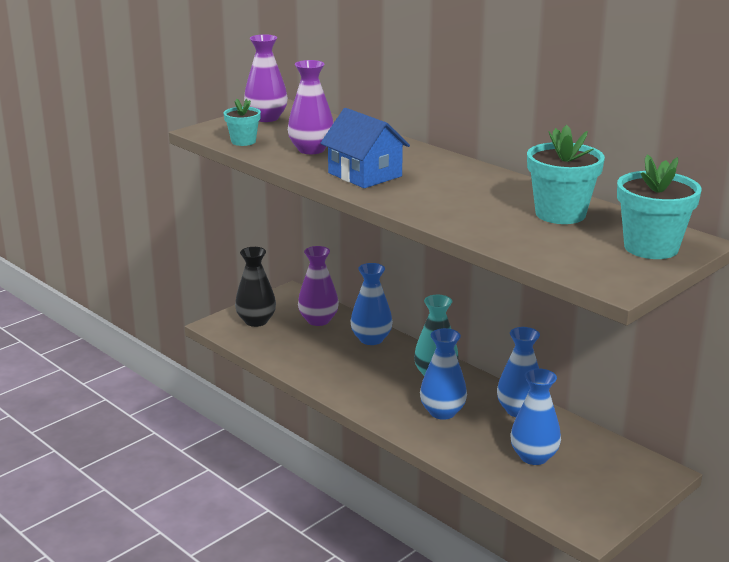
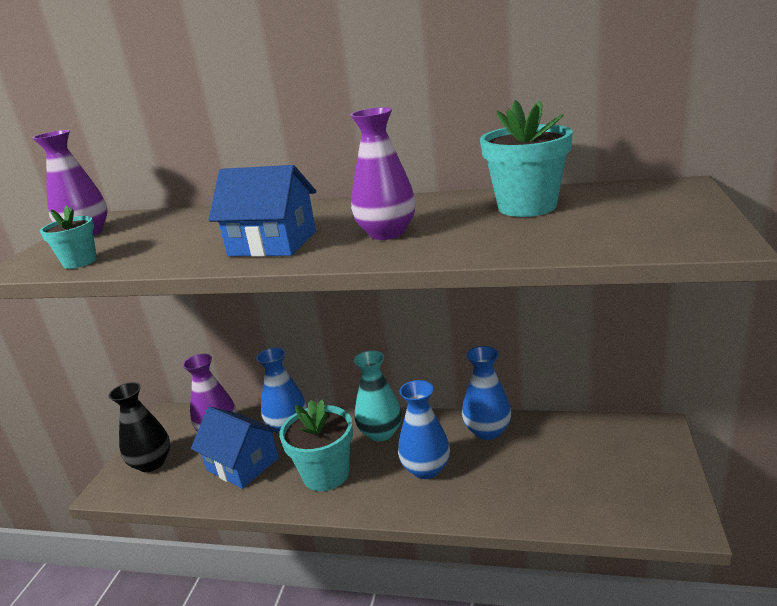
camera: 30 degrees left, 0 degrees up
purple vase [288,60,334,154] -> purple vase moved to [350,107,415,240]
blue vase [510,368,561,465] -> none
turquoise flower pot [617,154,702,259] -> turquoise flower pot moved to [279,399,353,491]
none -> blue house [191,407,279,489]

